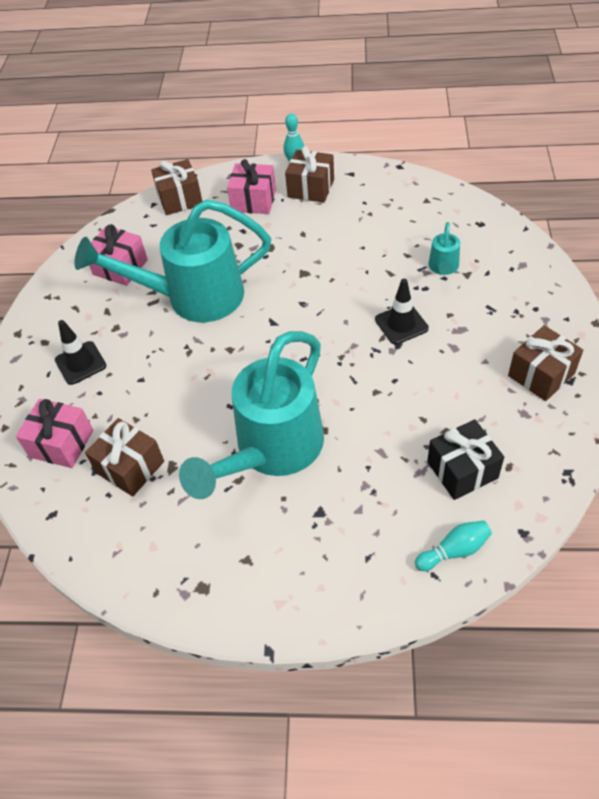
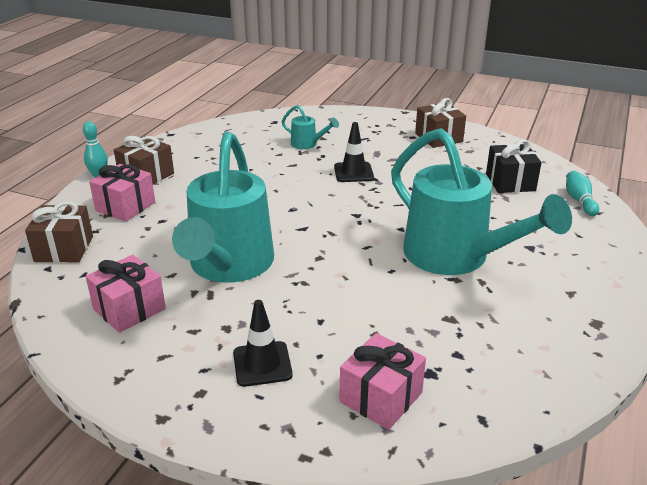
camera: 75 degrees left, 20 degrees down
brown gift [85,418,164,497] -> none

